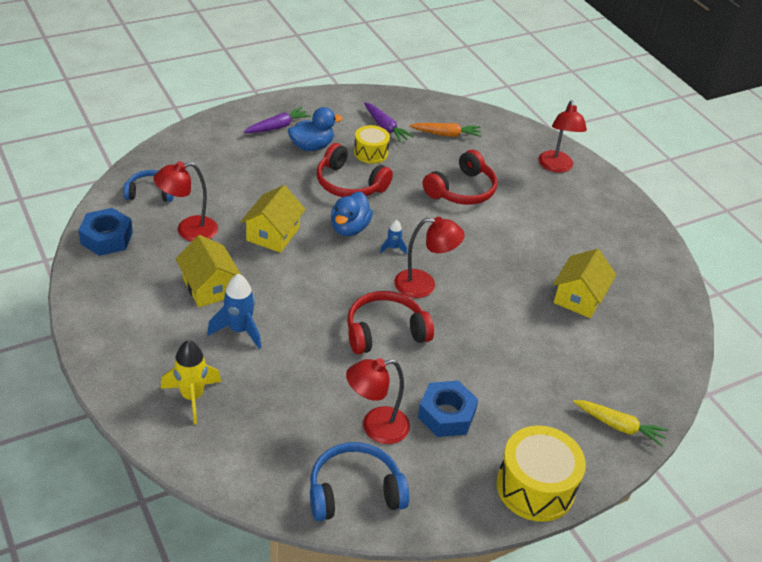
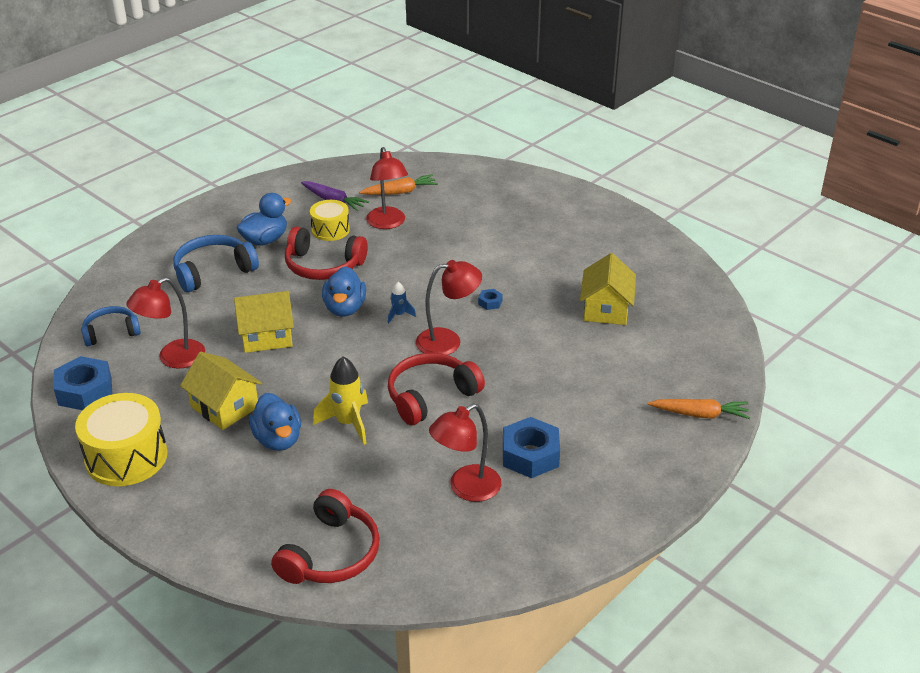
camera: 15 degrees left, 5 degrees down
yellow rocket [161,340,221,424] -> yellow rocket moved to [313,357,368,445]
blue rocket [207,274,261,349] -> blue duck [249,393,301,451]
yellow house [240,185,306,253] -> yellow house turned 75 degrees clockwise [234,291,294,353]
purple carrot [243,107,311,133] -> none
blue headphones [310,442,409,521] -> blue headphones moved to [173,235,259,293]
red headphones [423,150,497,205] -> red headphones moved to [271,489,380,584]
yellow drum [496,425,586,522] -> yellow drum moved to [75,393,168,486]
red lamp [538,100,587,173] -> red lamp moved to [366,147,408,229]
yellow carrot [573,400,668,447] -> orange carrot [648,399,750,419]
none -> blue nut [478,289,503,310]

